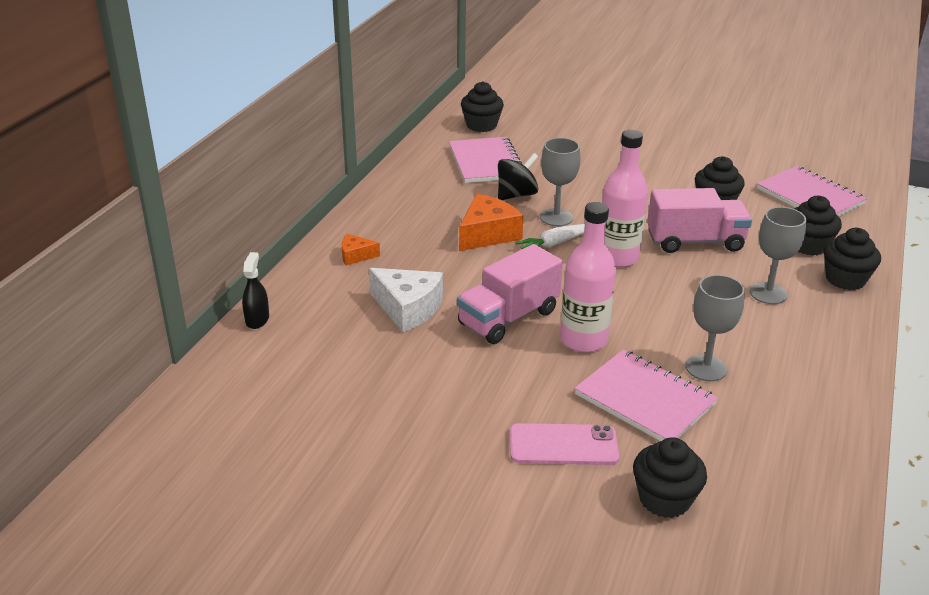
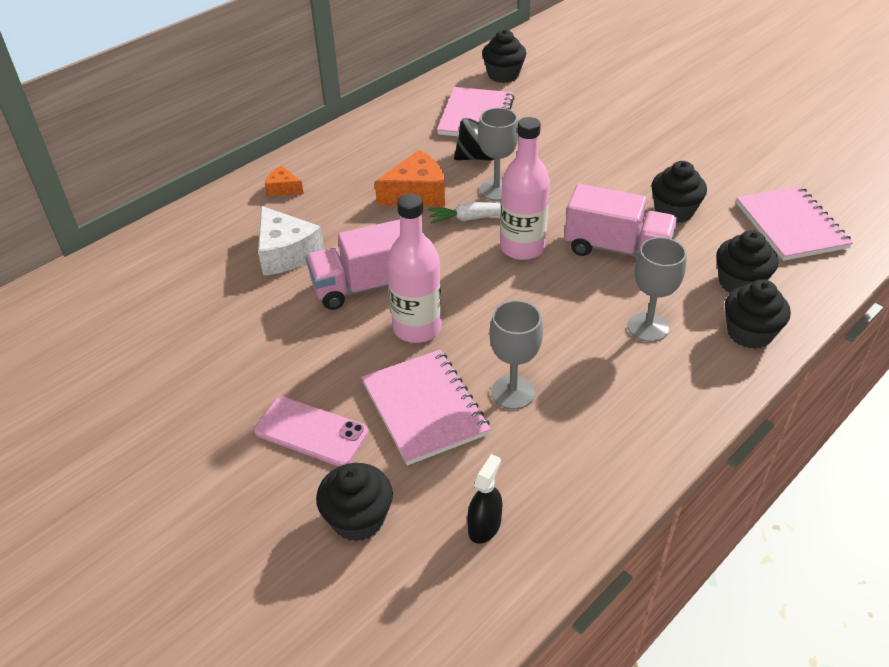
camera: 25 degrees right, 10 degrees up
black spray bottle [242,252,269,329] -> black spray bottle moved to [467,454,502,544]

